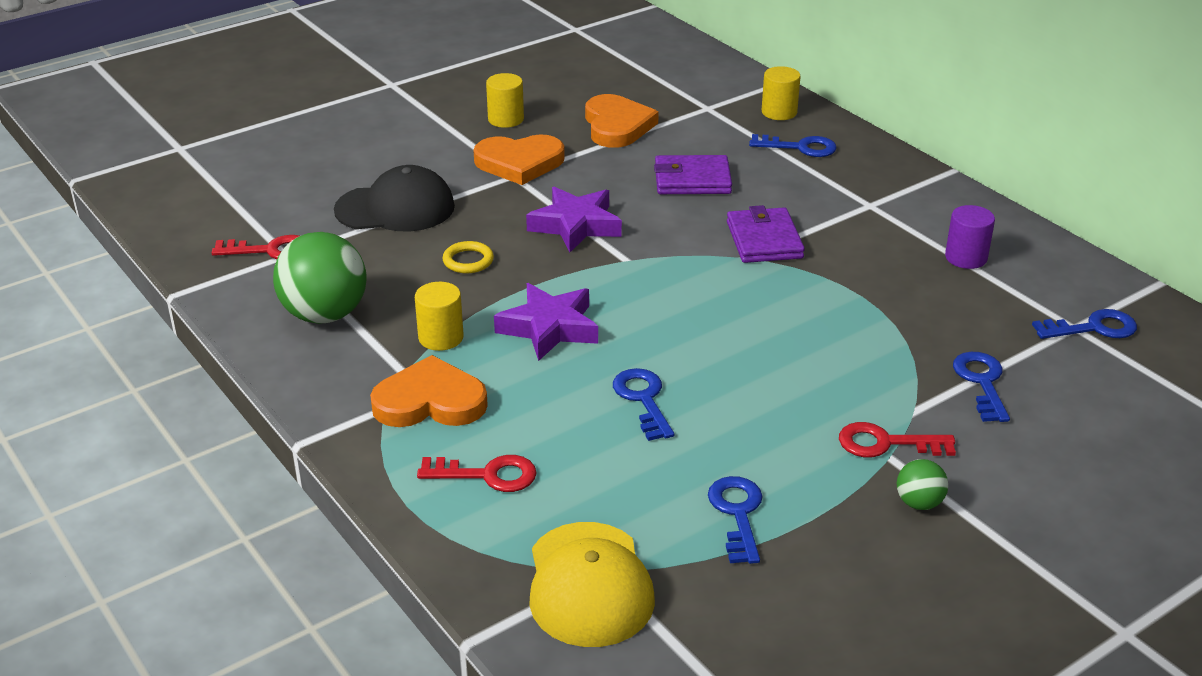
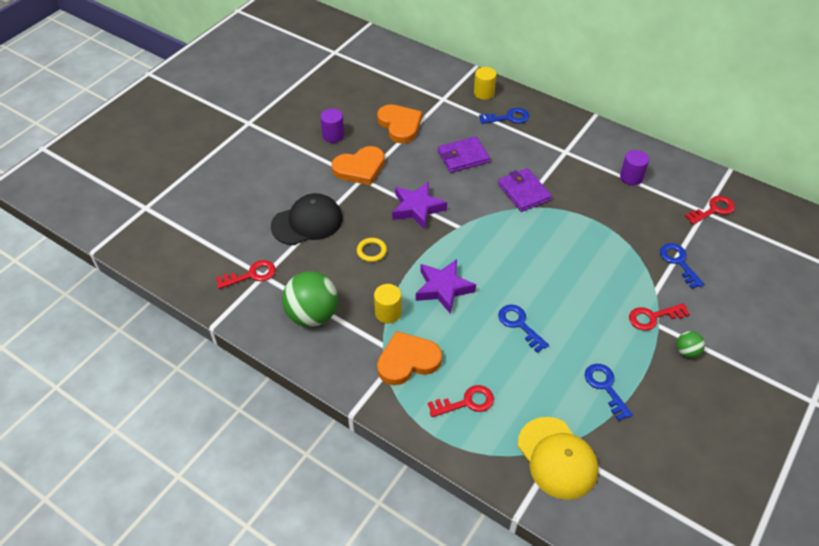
camera: 20 degrees left, 15 degrees up
yellow cylinder [486,73,524,128] -> purple cylinder [320,109,344,143]
blue key [1032,309,1137,339] -> red key [685,196,735,225]

